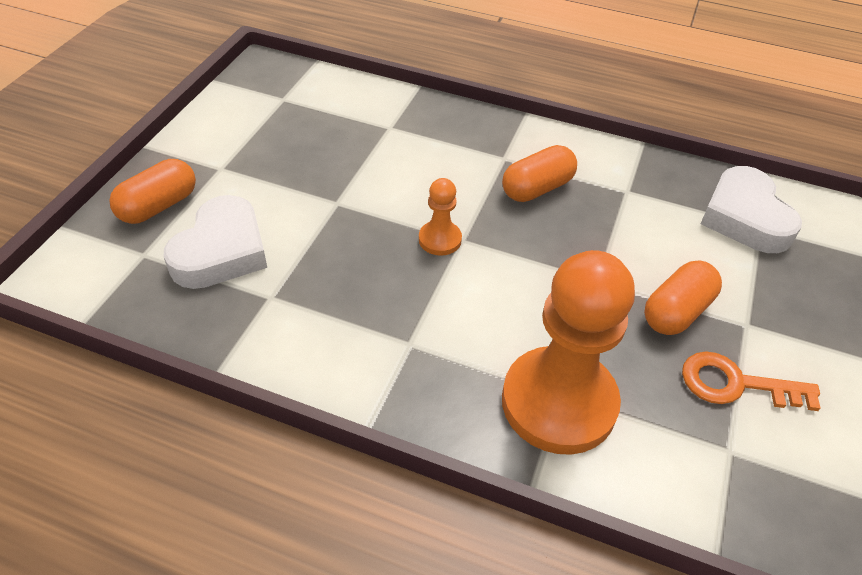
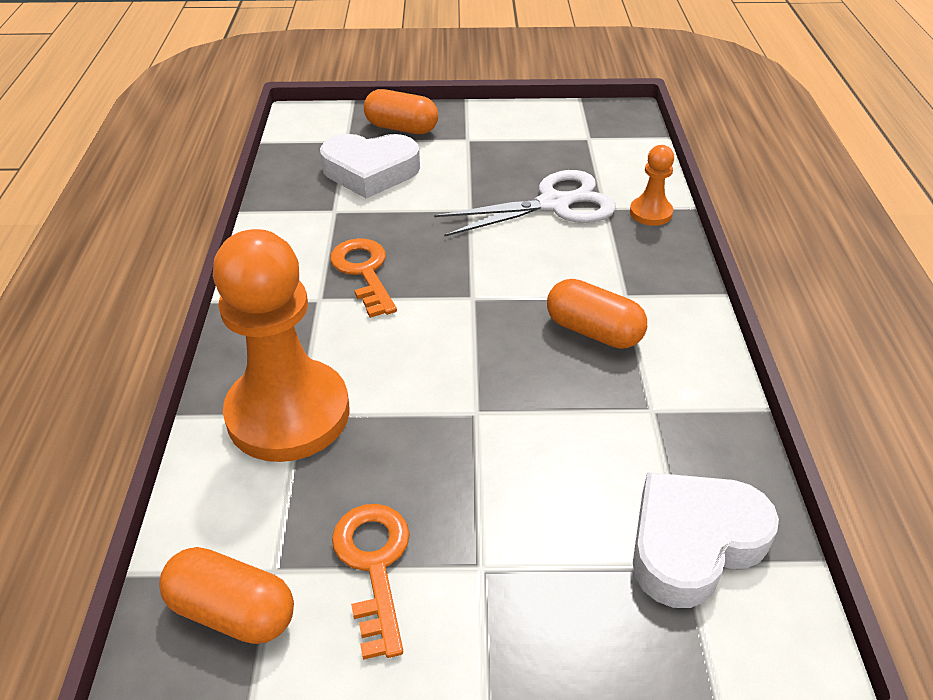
camera: 70 degrees right, 5 degrees down
orange pawn [419,178,462,256] -> orange pawn moved to [630,145,674,226]
orange capsule [644,260,722,335] -> orange capsule moved to [159,547,294,644]
none -> orange key [330,238,397,318]
none -> white scissors [434,170,616,237]

